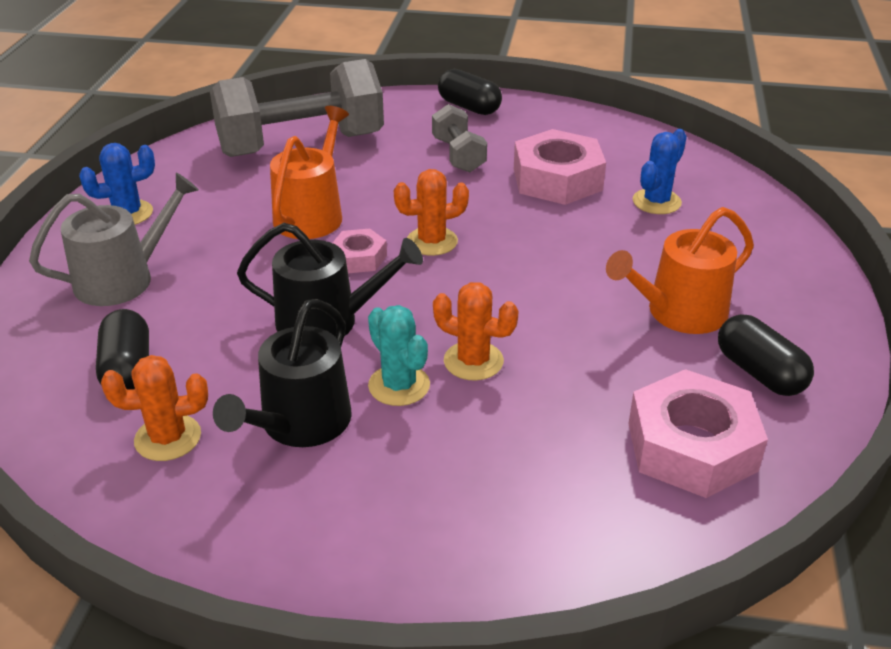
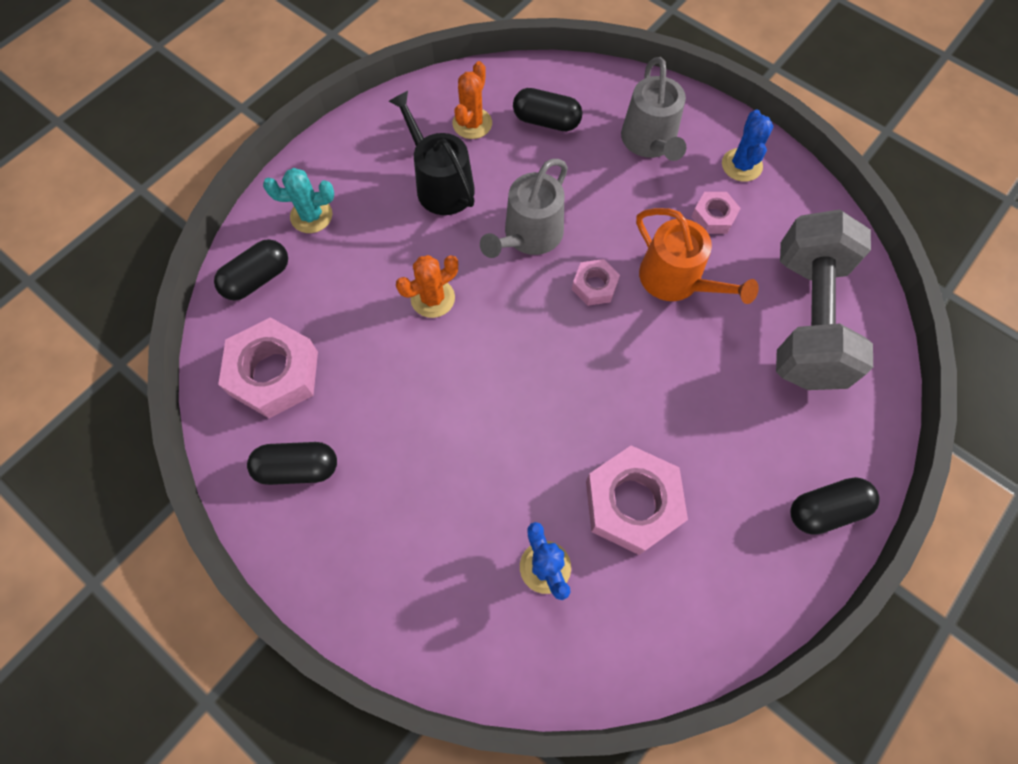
camera: 120 degrees right, 30 degrees up
black watering can [237,223,423,336] -> grey watering can [480,159,568,258]
turquoise cactus [368,305,430,406] -> turquoise cactus moved to [263,168,334,233]
orange cactus [394,169,469,256] -> none
grey dumbbell [432,104,487,173] -> none
orange watering can [606,207,754,334] -> none
none -> black capsule [214,239,288,301]
none -> pink nut [691,192,741,234]

